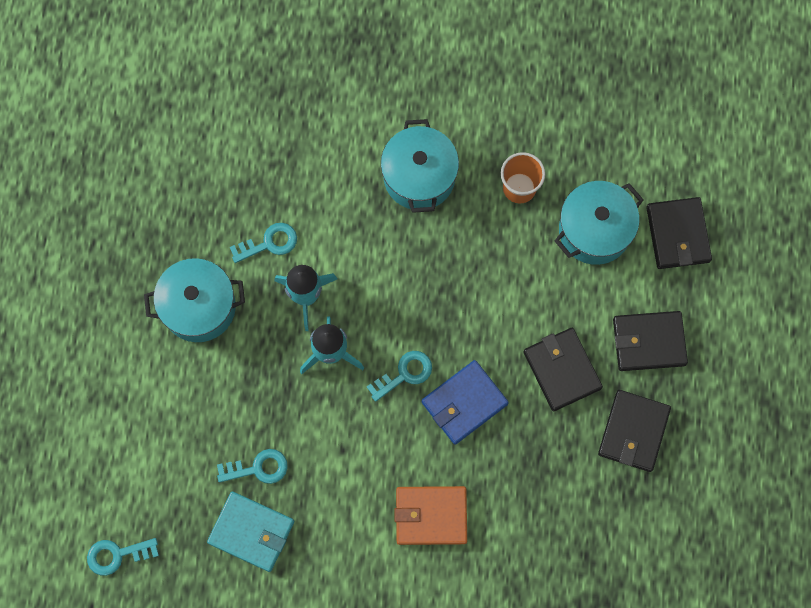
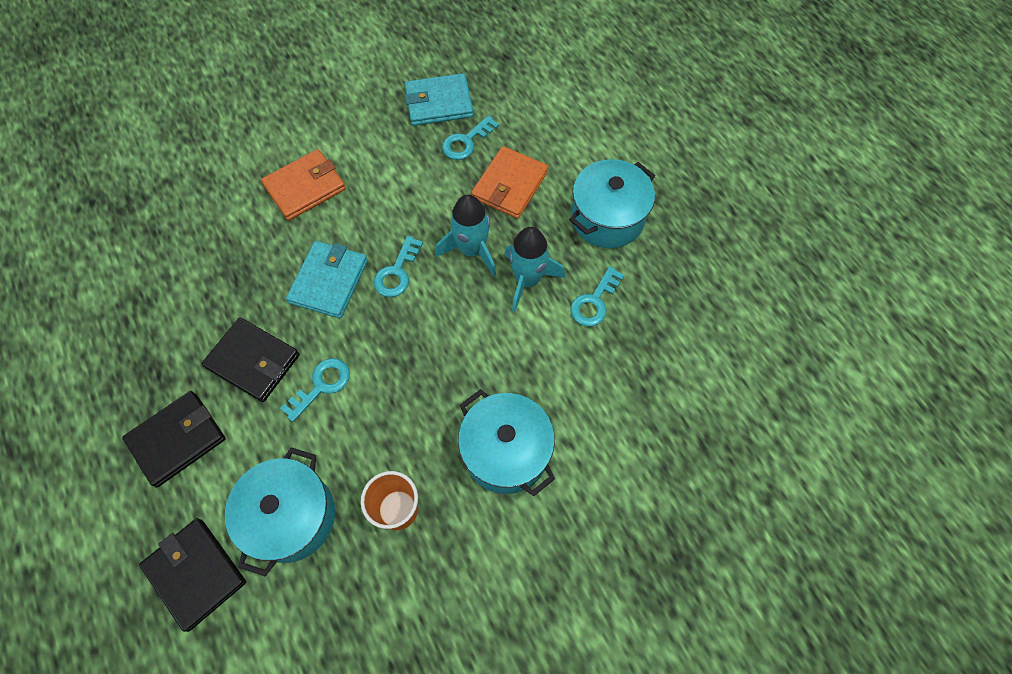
camera: 145 degrees right, 10 degrees down
turquoise key [87,538,159,576] -> turquoise key moved to [280,358,350,422]
blue wallet [422,360,509,445] -> turquoise wallet [286,241,368,318]
black wallet [598,390,671,472] -> none
none -> orange wallet [471,146,548,219]

